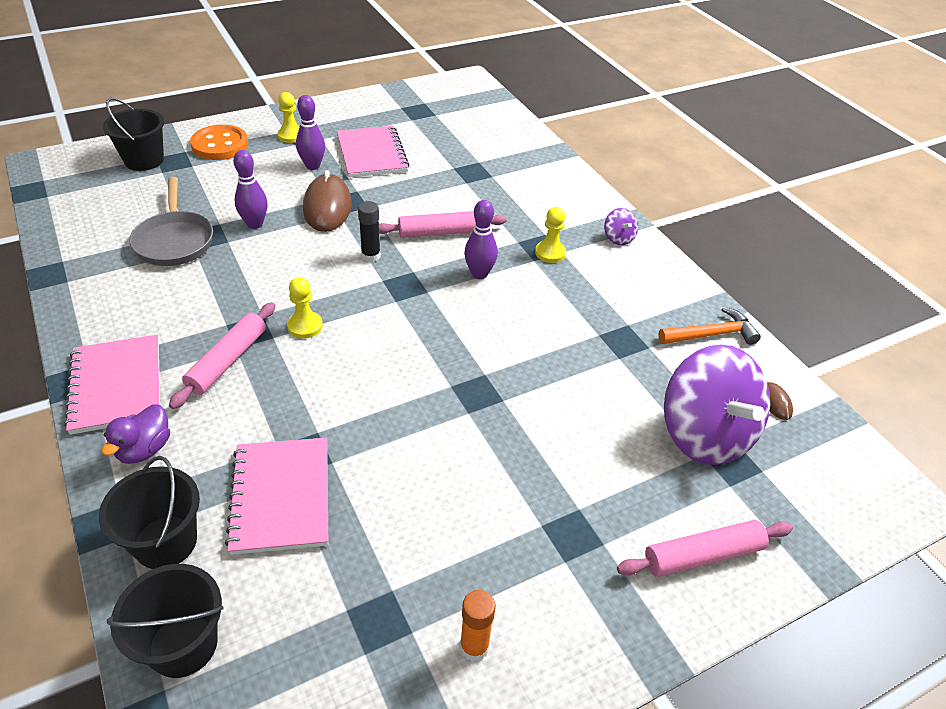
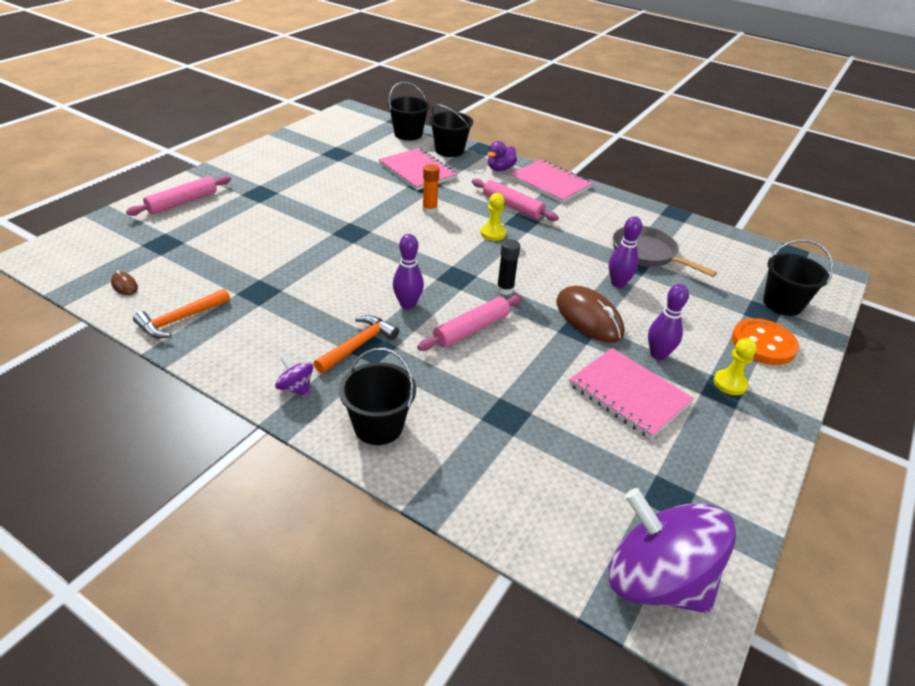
camera: 150 degrees right, 5 degrees down
purple duck [101,404,170,464] -> purple duck turned 135 degrees counterclockwise [488,141,517,171]
pink rolling pin [169,302,275,409] -> pink rolling pin turned 45 degrees counterclockwise [472,179,559,221]
orange glue stick [460,590,496,661] -> orange glue stick moved to [422,164,440,214]
yellow pawn [535,207,566,263] -> orange hammer [314,315,399,373]
purple spinning top [664,344,770,465] -> purple spinning top moved to [609,488,736,613]
none -> black bucket [339,348,416,445]

